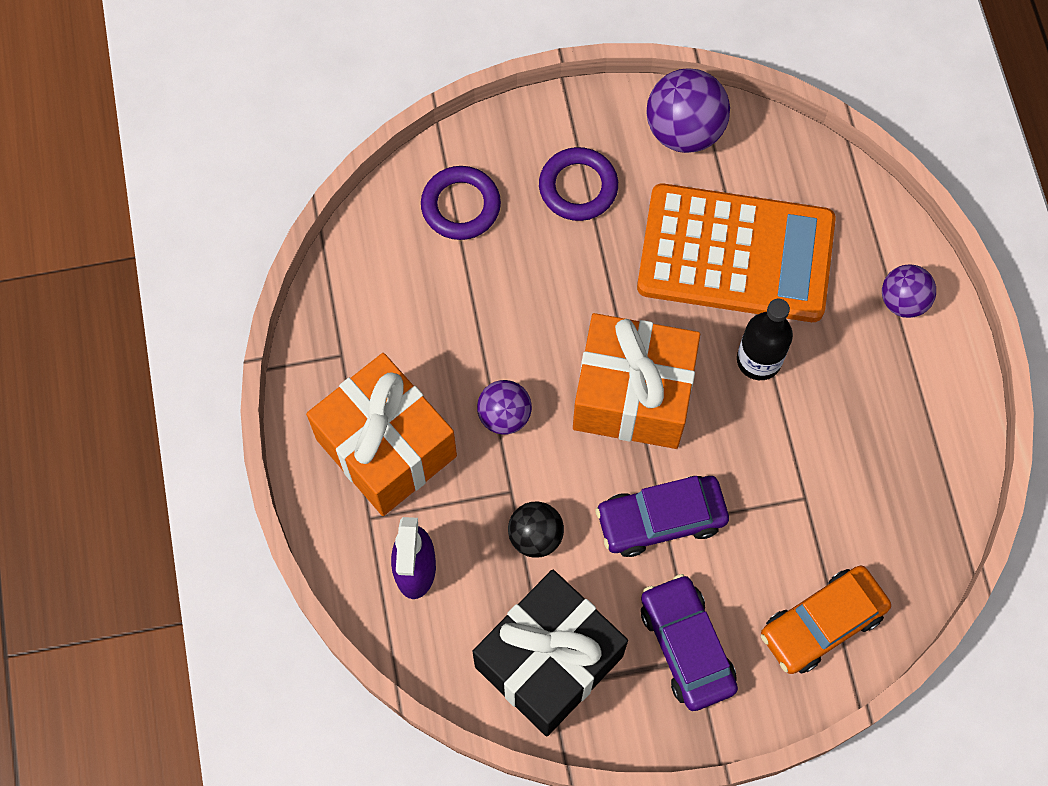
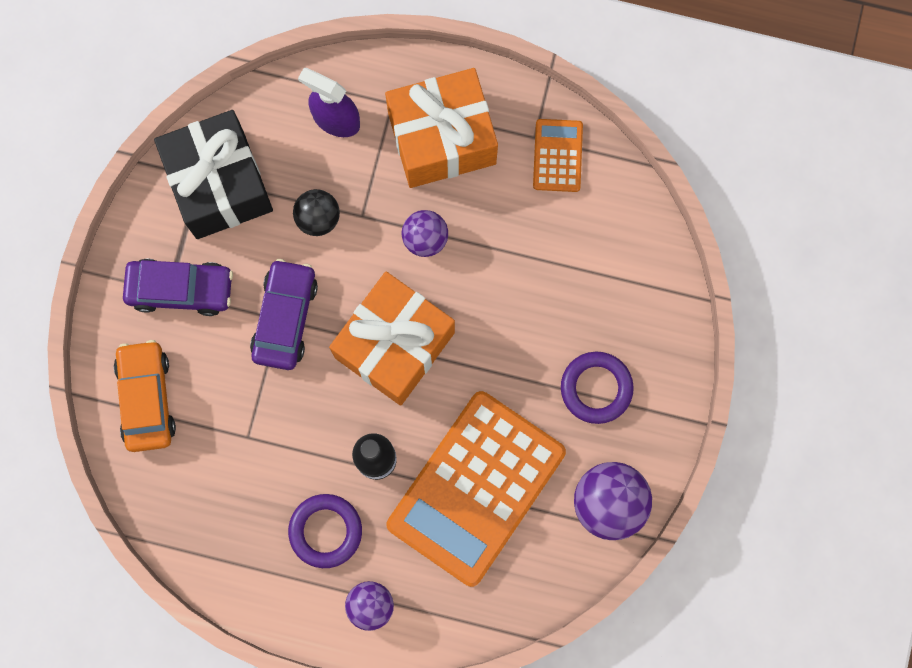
camera: 115 degrees right, 10 degrees up
purple ring [421,166,501,240] -> purple ring moved to [288,494,362,568]
none -> orange calculator [533,119,583,192]

